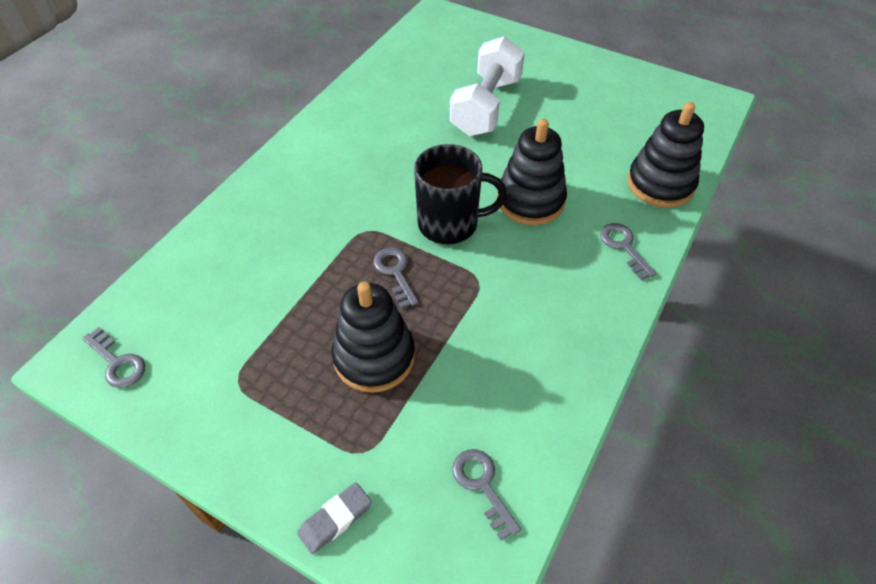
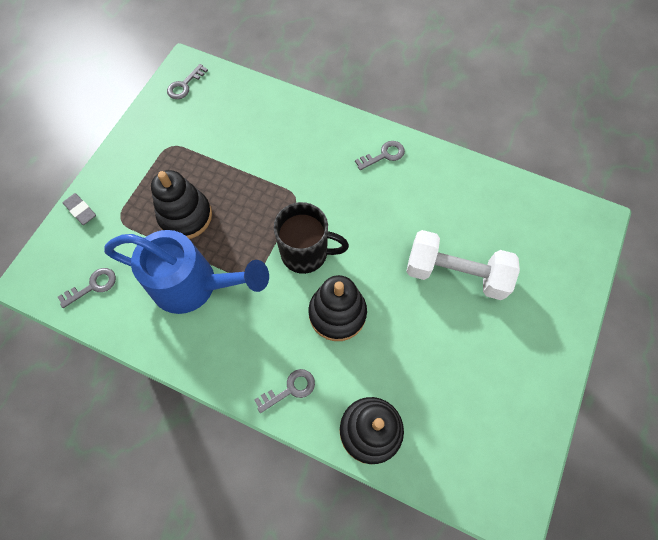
camera: 85 degrees right, 15 degrees up
grey key [373,248,418,309] -> grey key moved to [355,141,405,170]
black mug [414,144,507,244] -> black mug turned 75 degrees counterclockwise [274,202,349,274]
none -> blue watering can [104,230,269,314]

